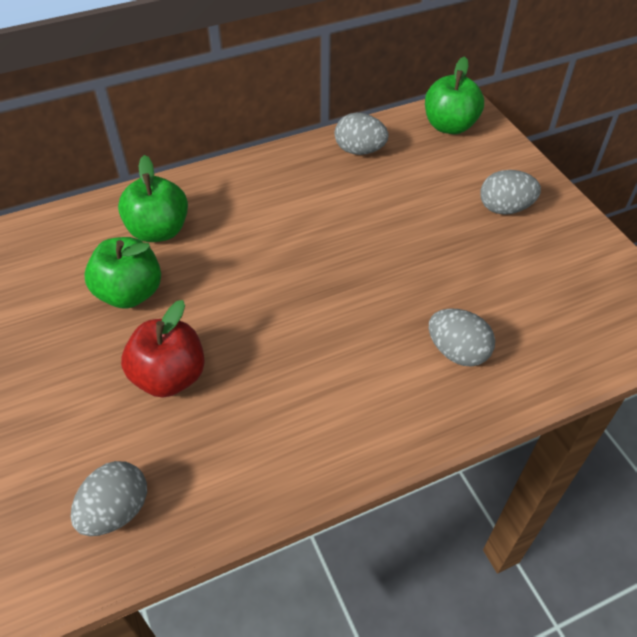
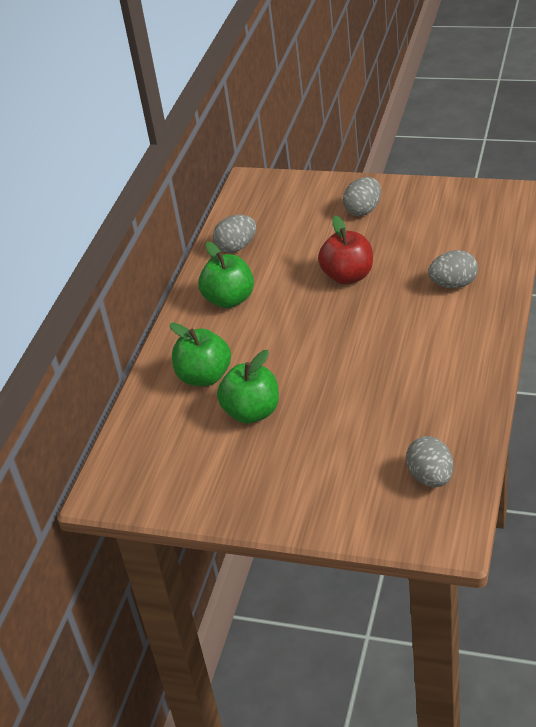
camera: 45 degrees left, 10 degrees down
red apple [121,300,205,398] -> red apple moved to [318,216,373,285]
green apple [425,56,484,134] -> green apple moved to [198,242,254,308]

